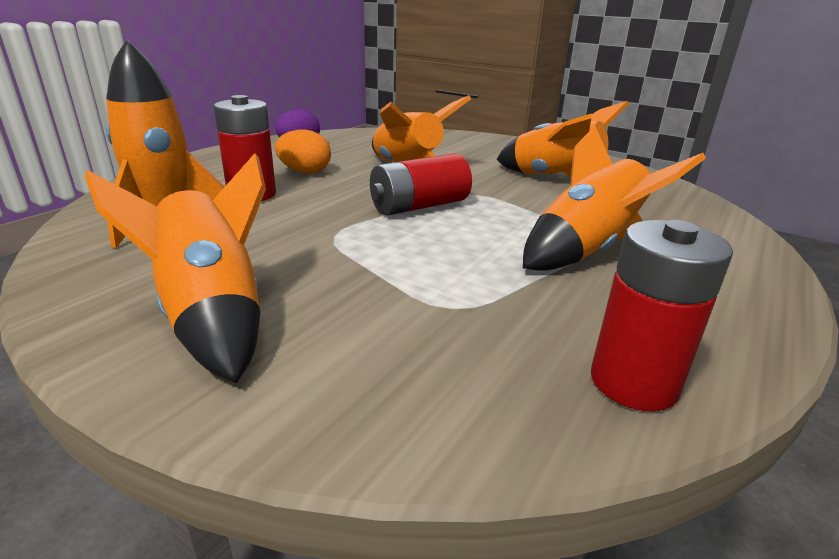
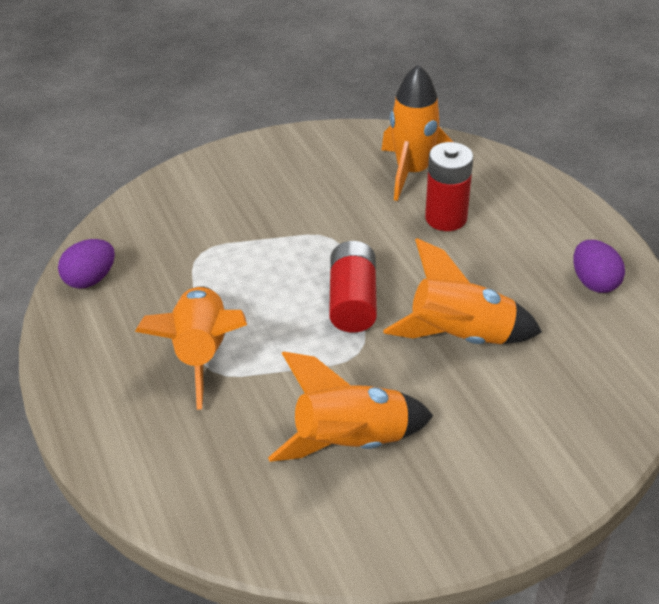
camera: 125 degrees right, 15 degrees up
orange rocket [85,153,266,383] -> none
orange egg [275,130,331,174] -> none
red battery [591,220,733,411] -> purple egg [58,239,115,289]

